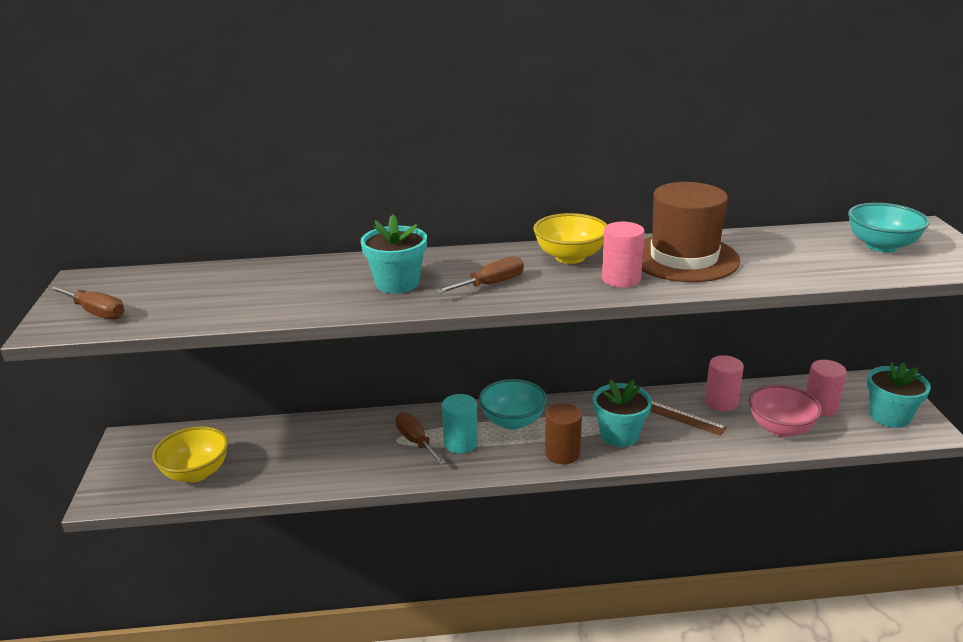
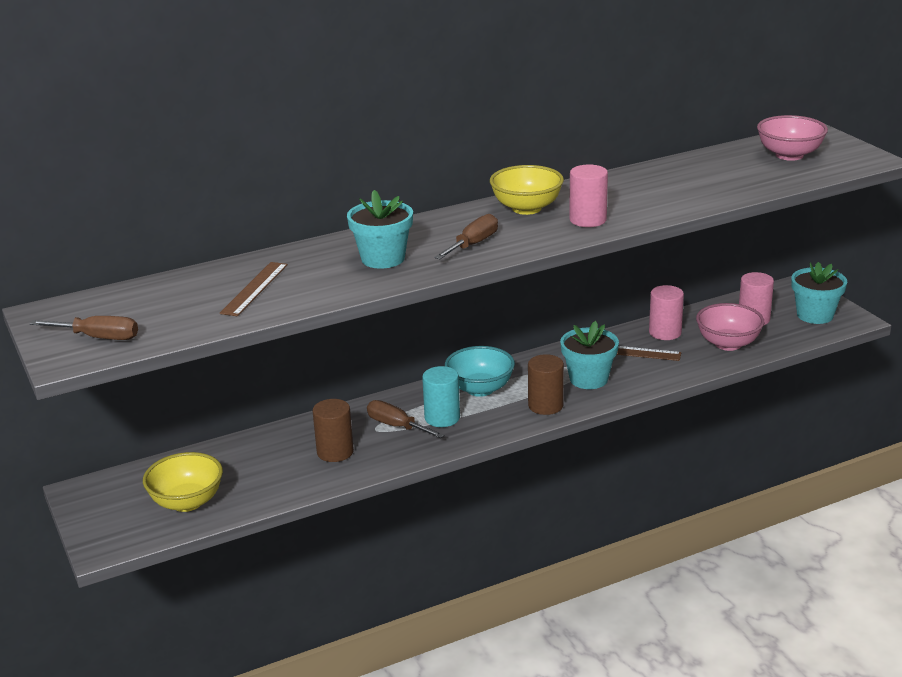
camera: 20 degrees left, 0 degrees up
brown hat [642,182,740,282] -> none
turquoise bowl [848,203,929,252] -> pink bowl [757,115,828,161]
none -> brown ruler [220,262,288,316]
none -> brown cylinder [312,399,354,462]

